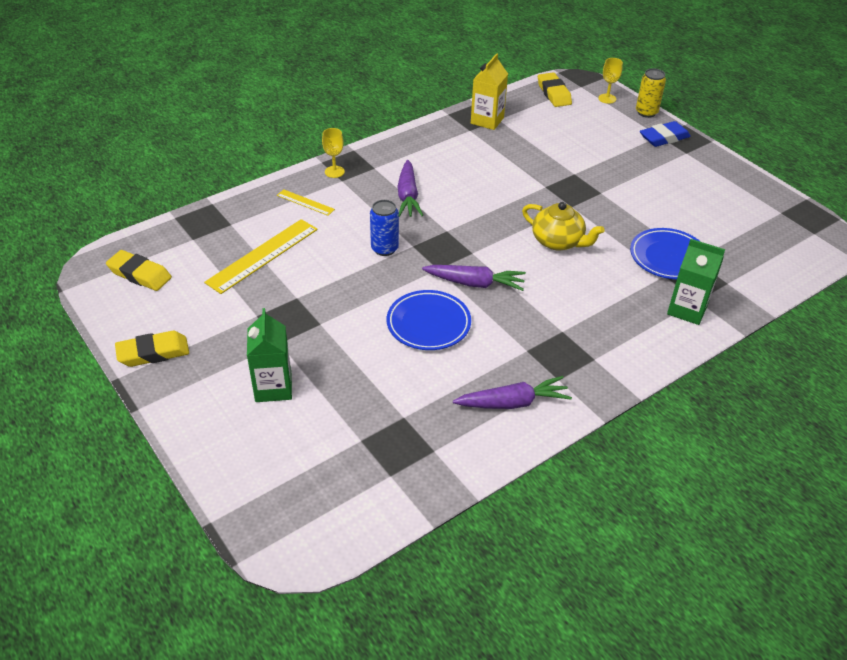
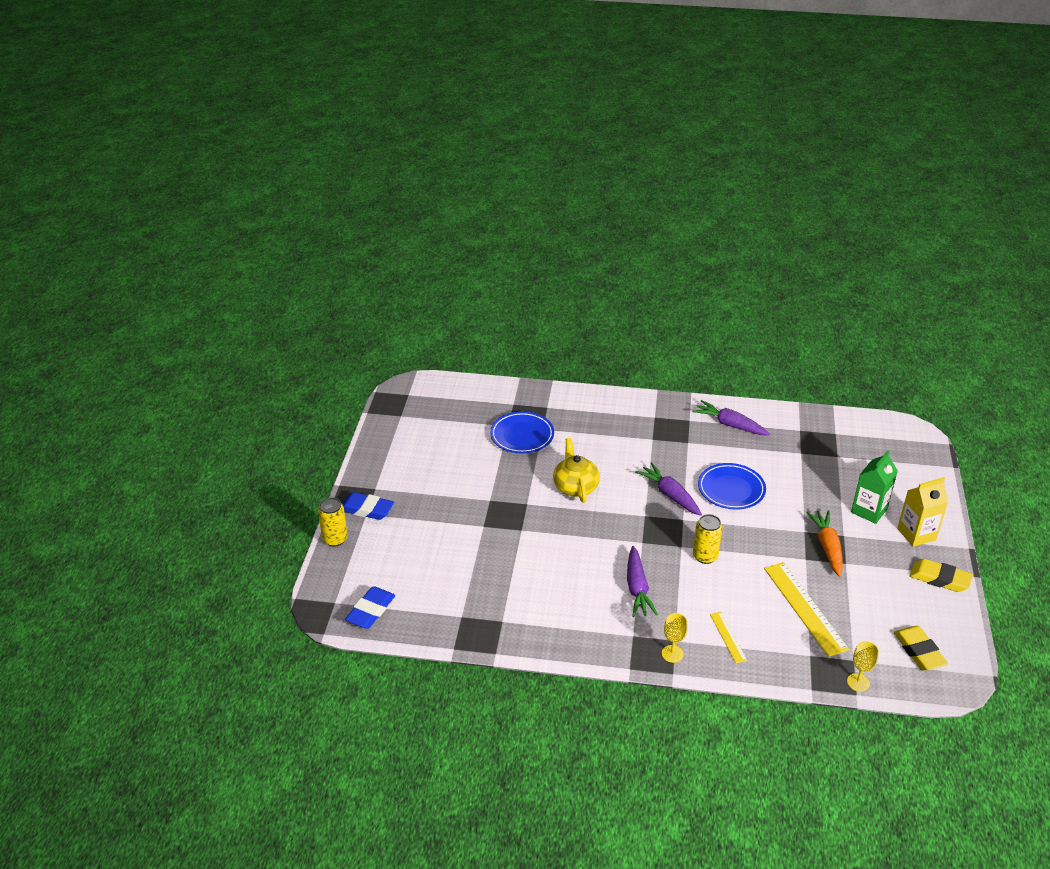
camera: 135 degrees left, 5 degrees down
yellow ruler [204,219,318,294] -> yellow ruler turned 75 degrees clockwise [764,562,849,657]
blue can [370,200,399,256] -> yellow can [693,514,722,564]
purple carrot [397,160,424,217] -> purple carrot turned 135 degrees clockwise [627,546,658,617]
yellow carton [471,53,508,130] -> yellow carton moved to [897,477,949,547]
yellow eraser [538,73,572,107] -> blue eraser [345,586,395,629]
yellow goblet [598,58,623,104] -> yellow goblet moved to [847,641,879,692]
green carton [667,239,725,325] -> none
none -> orange carrot [806,510,842,577]

